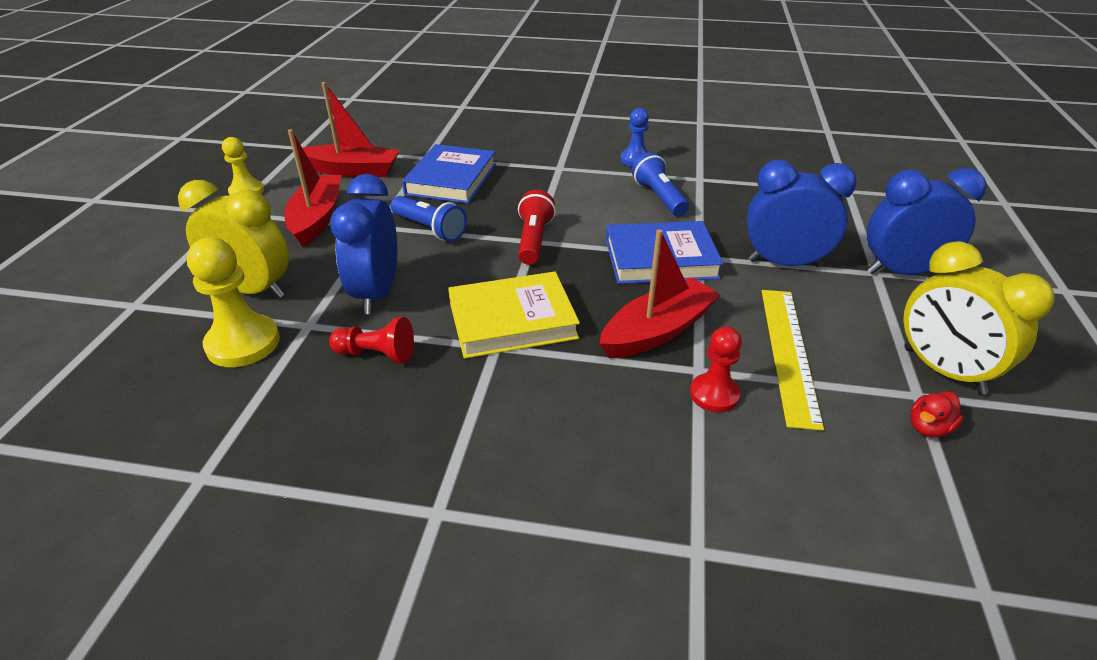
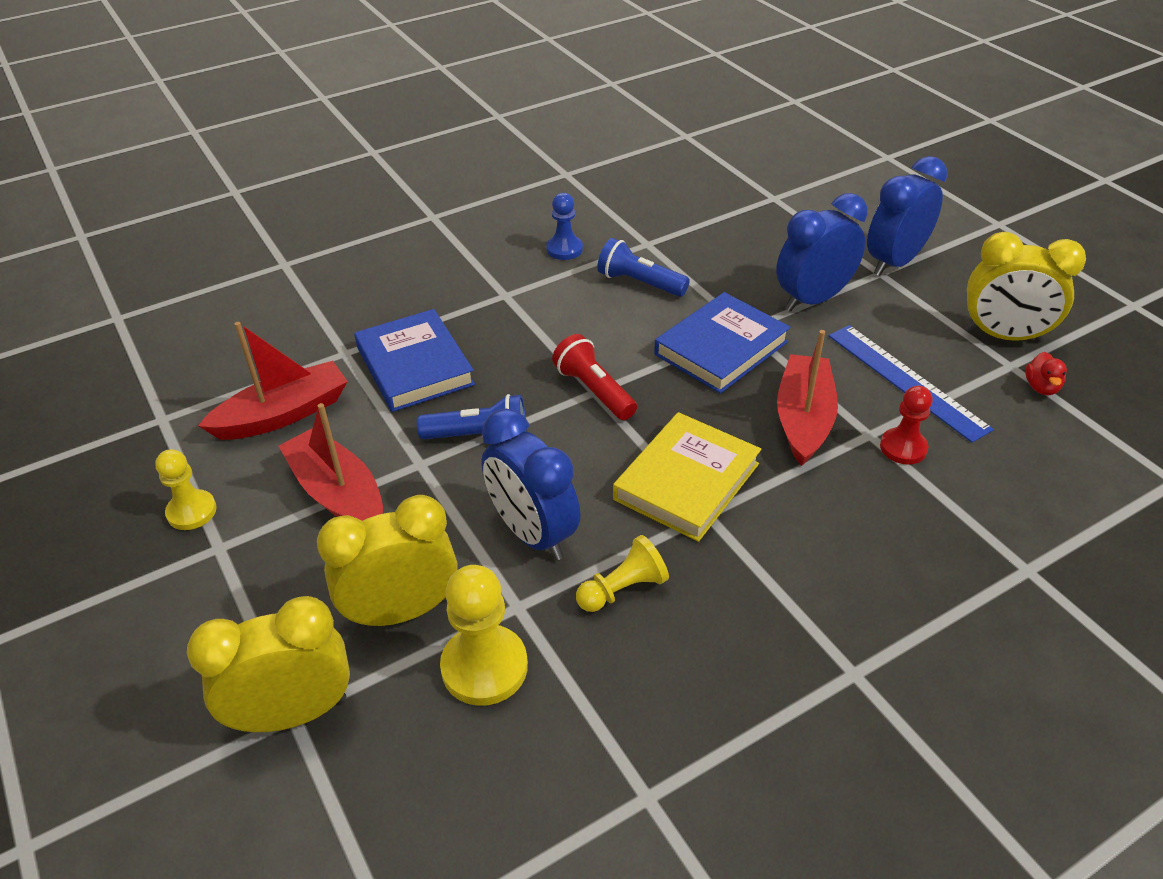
camera: 40 degrees left, 5 degrees up
red pawn [329,317,414,364] -> yellow pawn [576,535,669,612]
yellow ruler [762,290,824,431] -> blue ruler [829,325,994,443]
none -> yellow clock [187,596,350,732]

